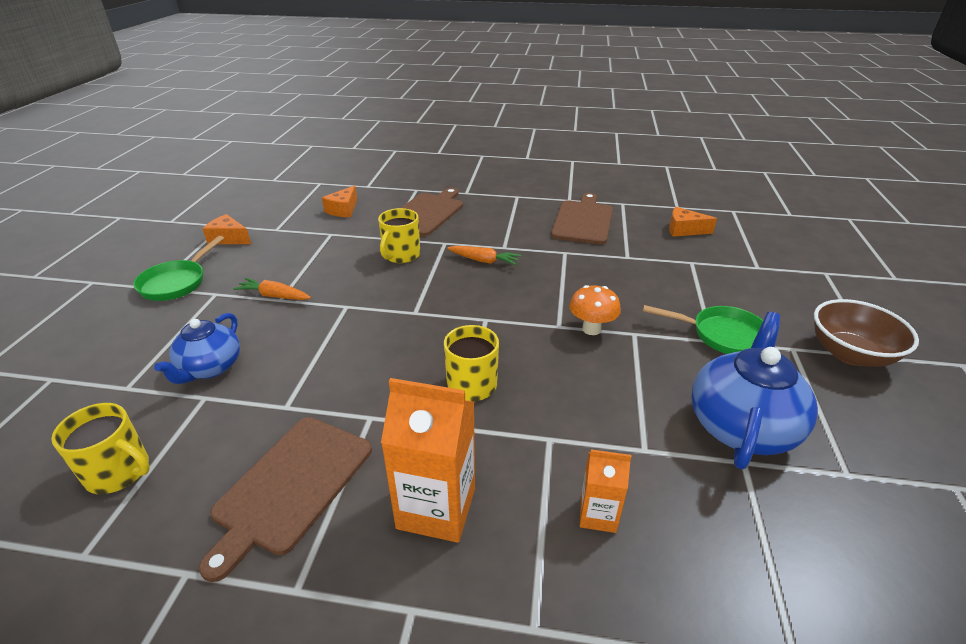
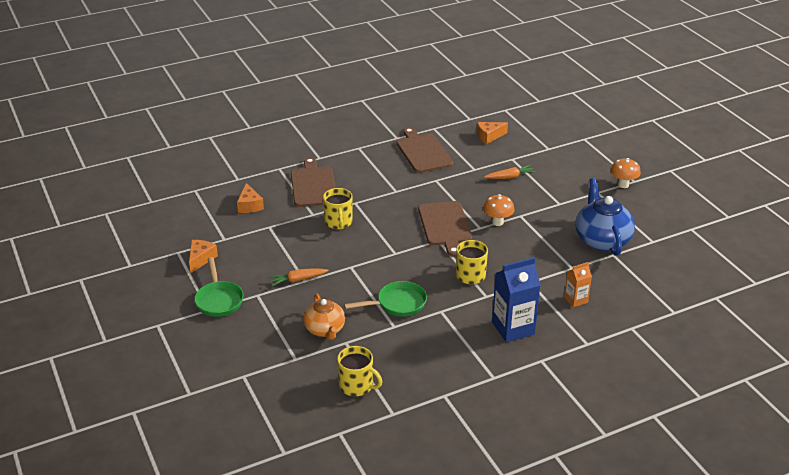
camera: 35 degrees left, 0 degrees up
yellow mug [51,403,150,494] -> yellow mug turned 45 degrees clockwise [337,346,382,396]
blue teapot [154,313,240,384] -> orange teapot [303,293,345,340]
brown cutting board [199,417,372,582] -> brown cutting board moved to [418,201,472,257]
orange cheese [203,214,251,244] -> orange cheese turned 120 degrees clockwise [189,240,218,273]
orange carton [381,378,475,543] -> blue carton [492,257,541,342]
orange carrot [447,246,521,265] -> orange carrot moved to [484,165,536,179]
green pan [643,305,763,354] -> green pan moved to [344,281,427,317]
brown bowl [814,299,919,367] -> orange mushroom [610,158,641,188]

